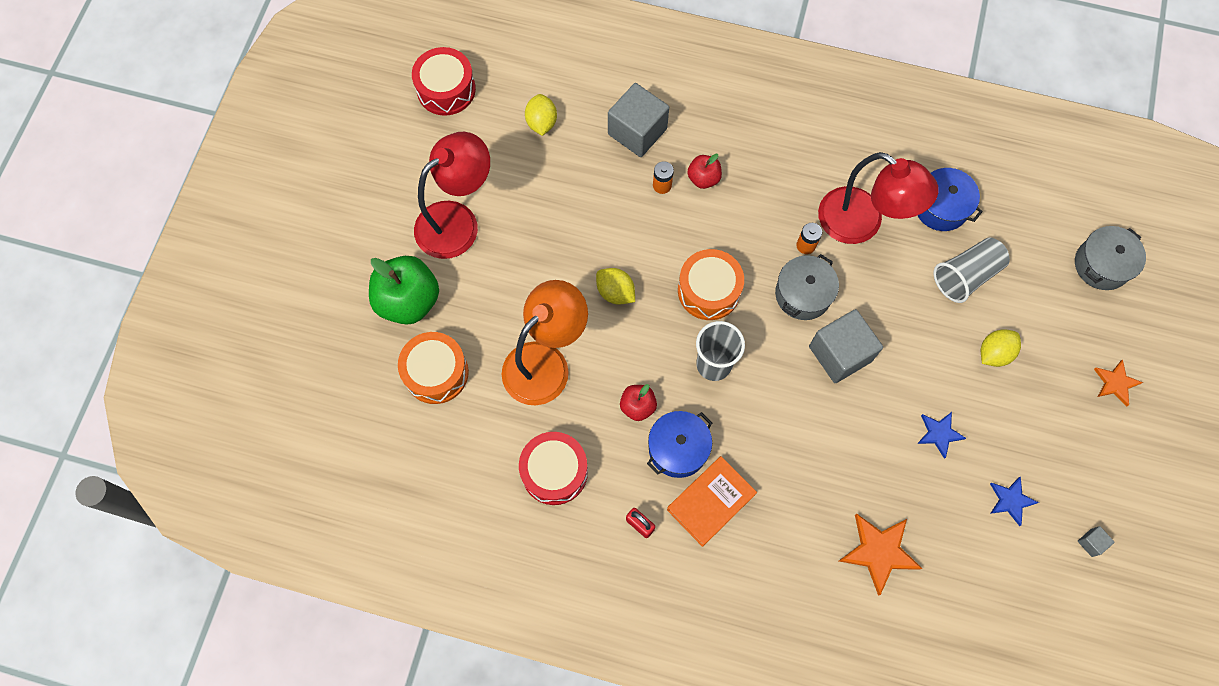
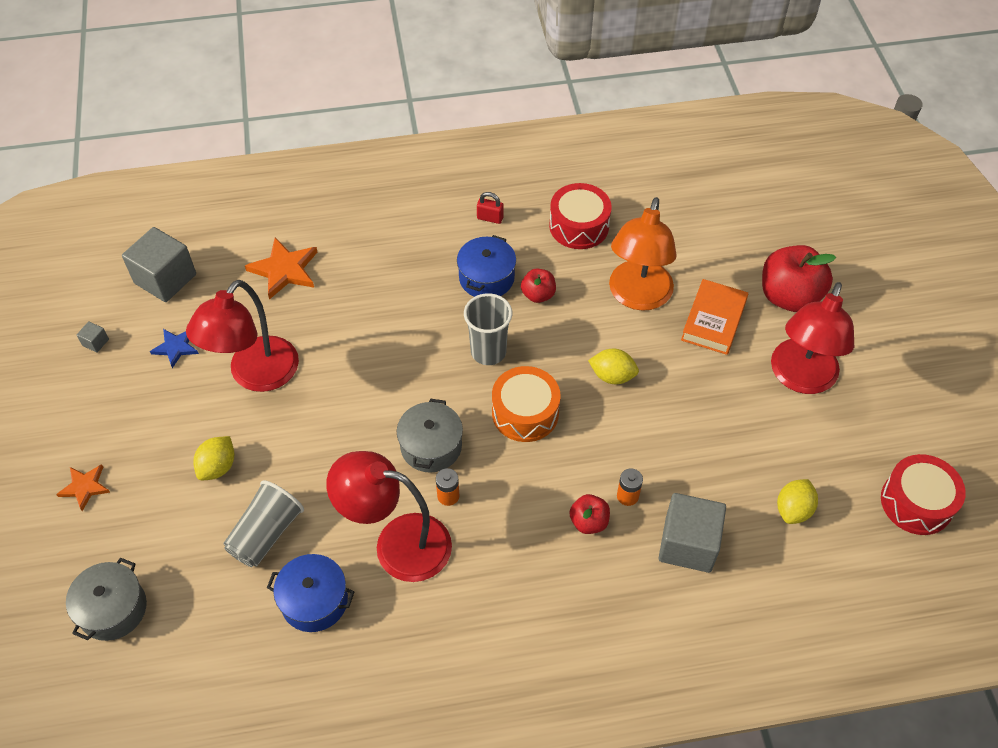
camera: 155 degrees right, 15 degrees down
green apple [369,256,439,325] -> red apple [762,245,836,312]
orange drum [398,332,469,404] -> none
yellow lemon [525,94,557,136] -> yellow lemon turned 60 degrees clockwise [777,479,818,524]
orange book [667,456,757,547] -> orange book moved to [681,279,748,355]
grey cube [809,309,883,383] -> grey cube moved to [122,227,196,302]
blue star [917,412,966,459] -> red lamp [186,280,299,392]

